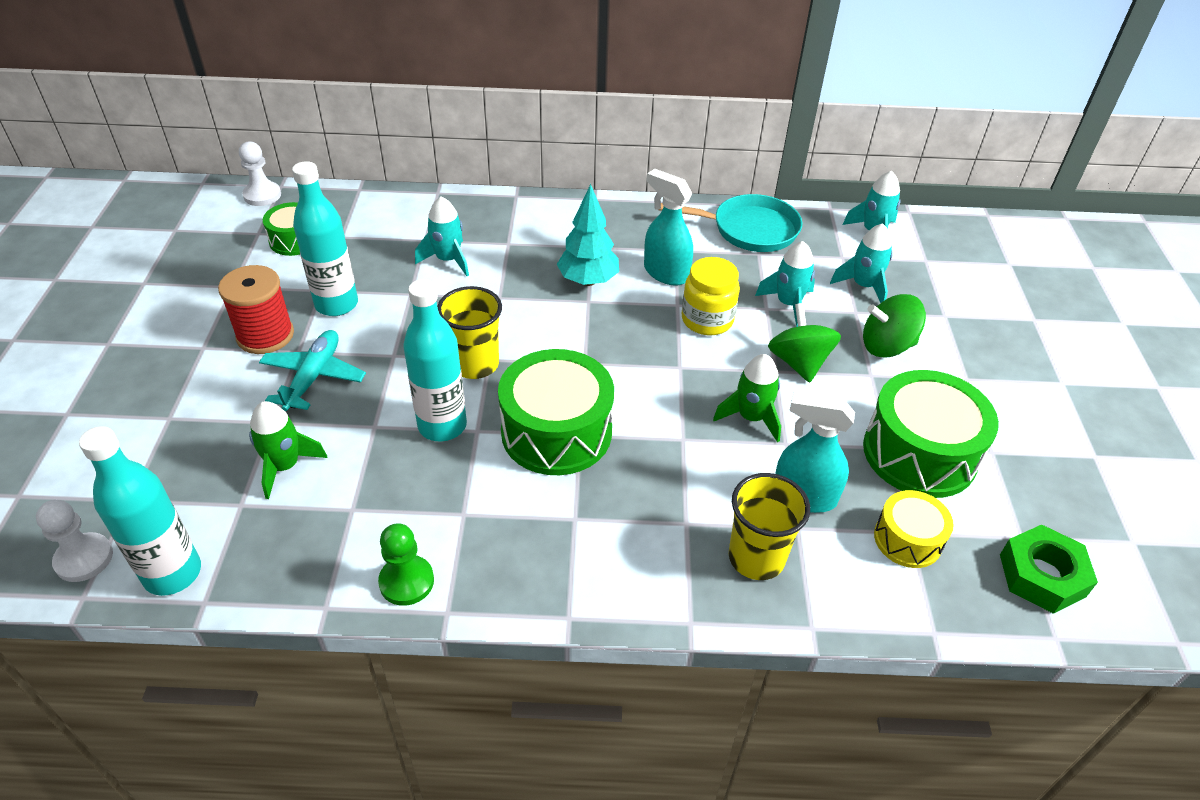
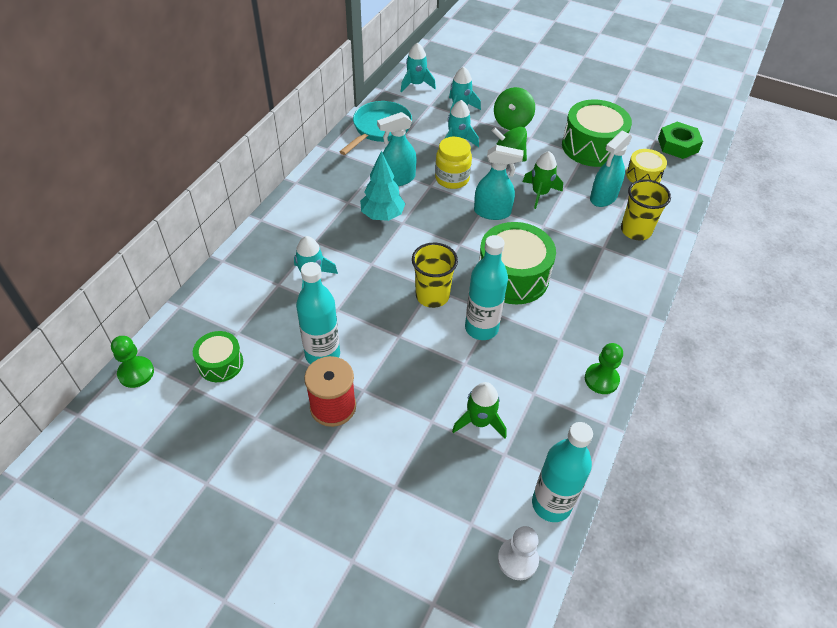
camera: 65 degrees left, 5 degrees up
white pawn [239,141,281,206] -> green pawn [111,336,154,388]
turquoise plane [259,330,366,411] -> none
none -> turquoise spray bottle [474,145,524,220]

